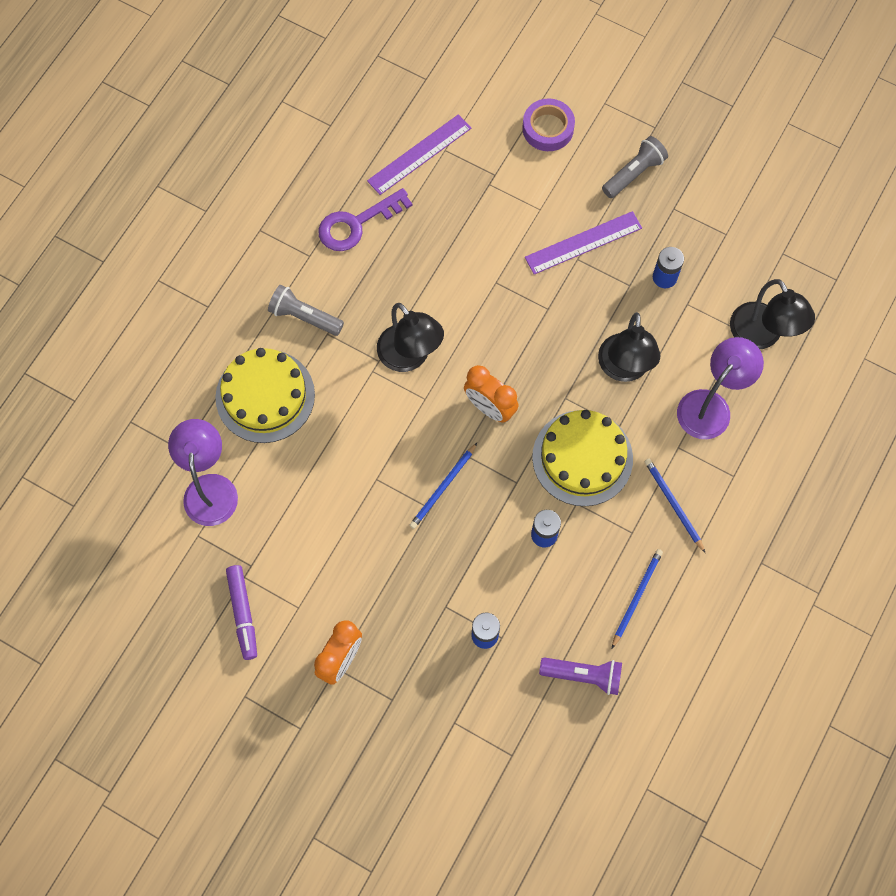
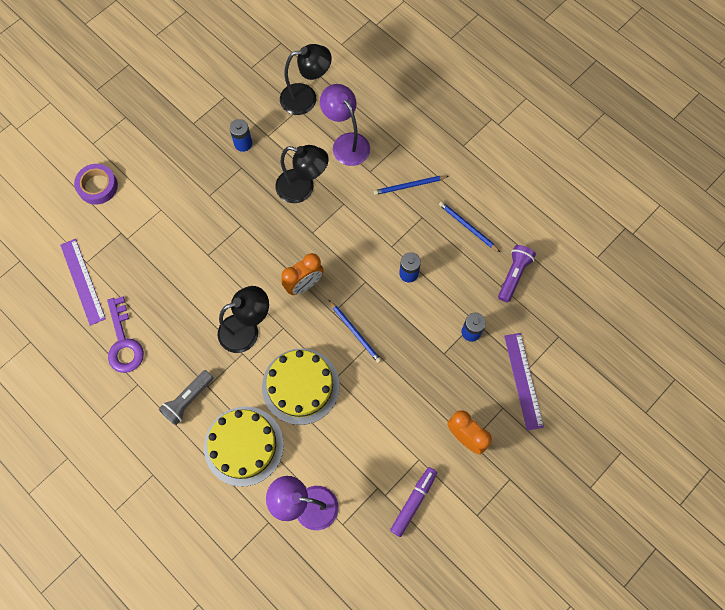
camera: 75 degrees left, 0 degrees up
purple marker [226,565,257,660] -> purple marker turned 60 degrees counterclockwise [390,467,437,537]
purple ruler [525,211,642,275] -> purple ruler moved to [504,333,544,431]
yellow cake [532,410,633,506] -> yellow cake moved to [262,348,340,425]
grey flashlight [602,136,668,198] -> none

